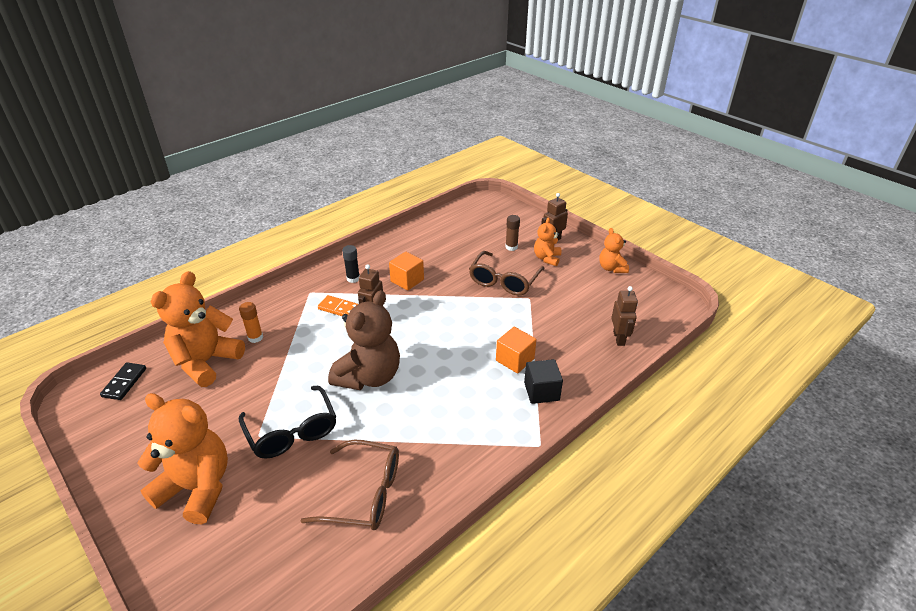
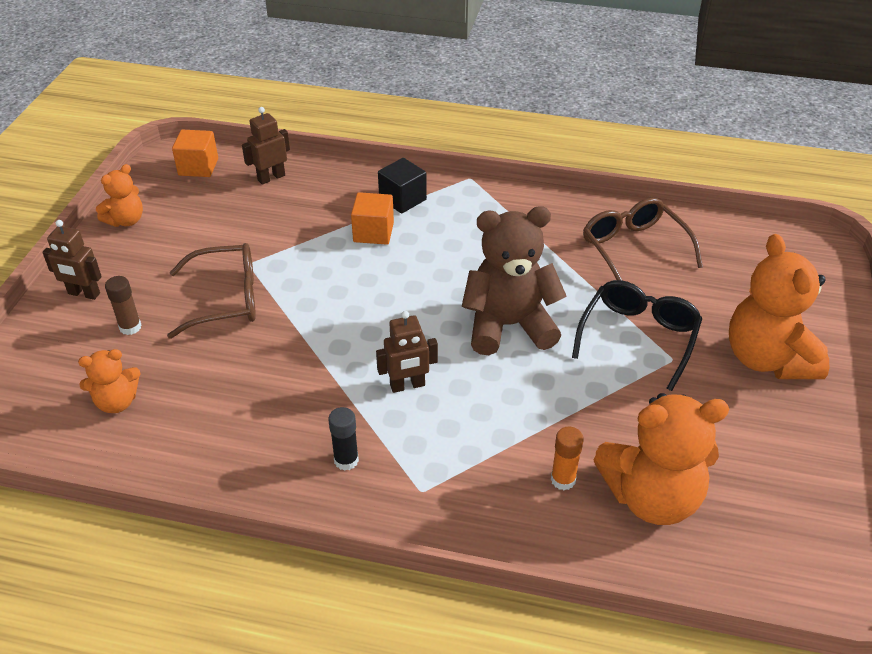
camera: 125 degrees left, 5 degrees up
black domino [100,363,146,400] -> none
orange domino [318,295,358,316] -> none
orange cube [389,252,424,291] -> orange cube moved to [172,130,218,177]
orange teddy bear [534,218,561,266] -> orange teddy bear moved to [78,349,141,413]

